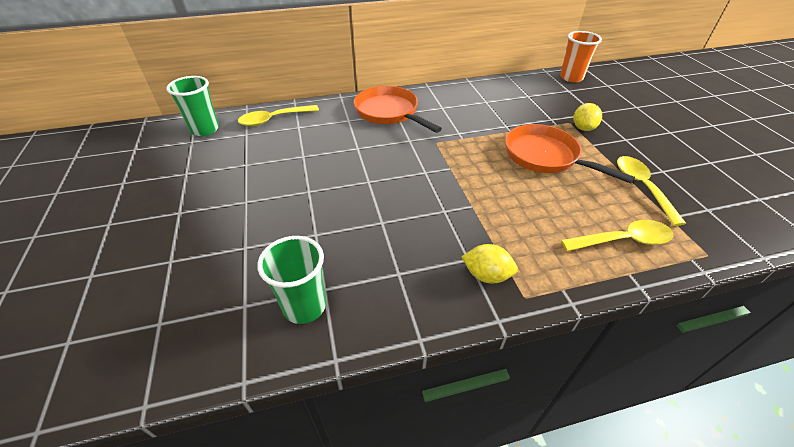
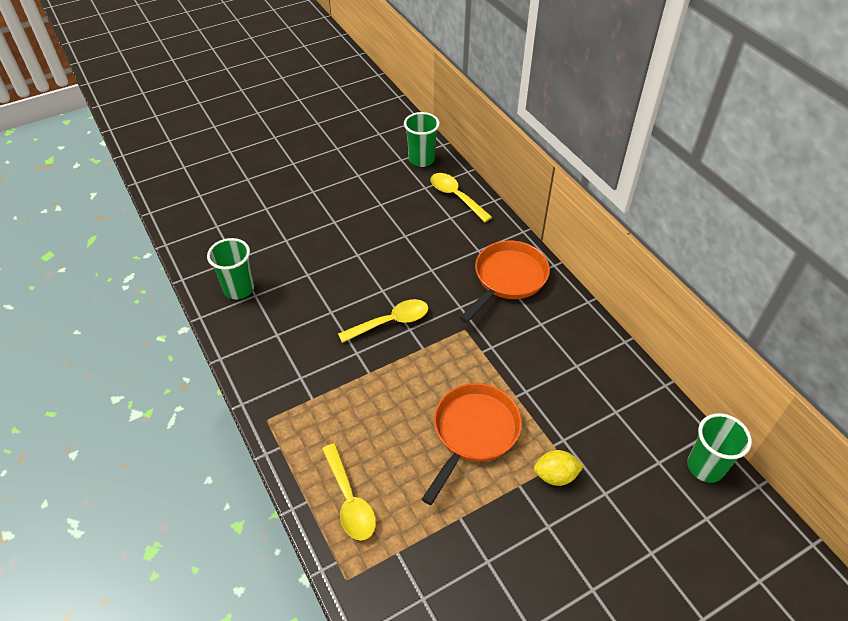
camera: 75 degrees right, 5 degrees up
yellow lemon [461,244,518,283] -> none
orange cup [560,31,602,82] -> green cup [687,413,752,483]
yellow spoon [617,156,686,226] -> yellow spoon moved to [338,299,428,343]

